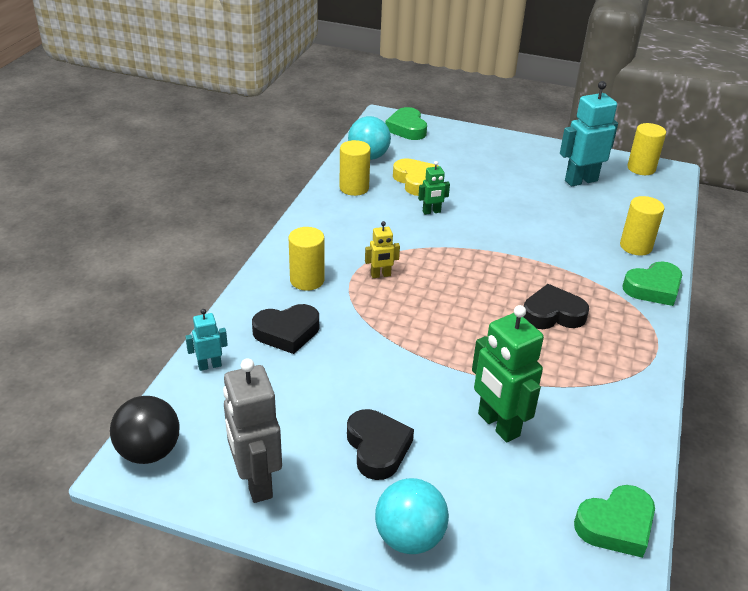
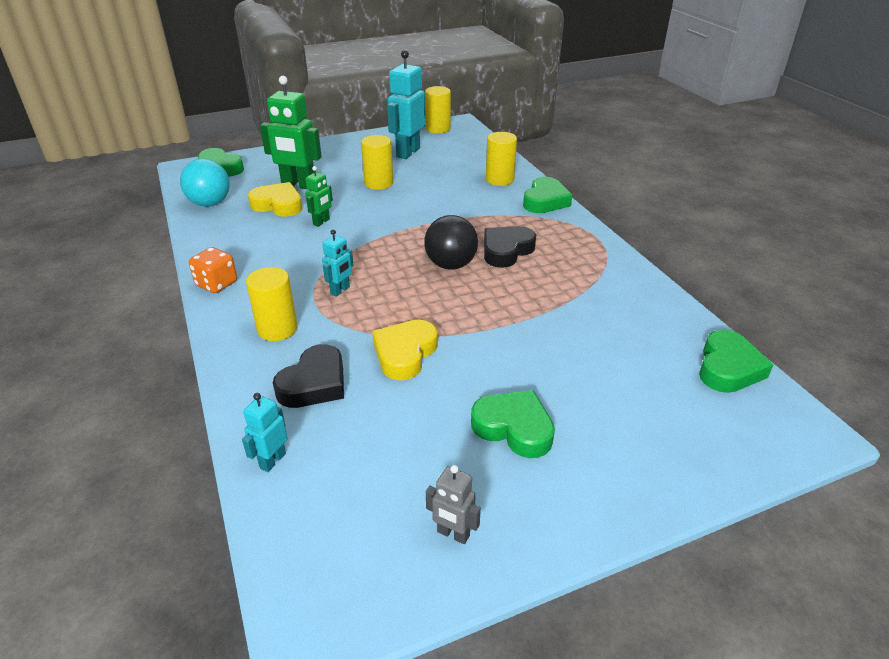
camera: 40 degrees left, 0 degrees up
black ball [110,396,179,464] -> black ball moved to [424,215,478,270]
grey robot [223,358,282,503] -> grey robot [426,465,481,544], size x0.51
yellow cylinder [339,140,371,196] -> yellow cylinder moved to [361,135,393,190]
black heart [347,409,414,480] -> green heart [471,390,555,458]
yellow robot [365,221,400,278] -> turquoise robot [322,230,354,297]
turquoise ball [375,478,449,554] -> none
green robot [472,305,544,442] -> green robot moved to [260,76,322,189]
none -> orange dice [189,247,237,293]
none -> yellow heart [373,320,438,380]

